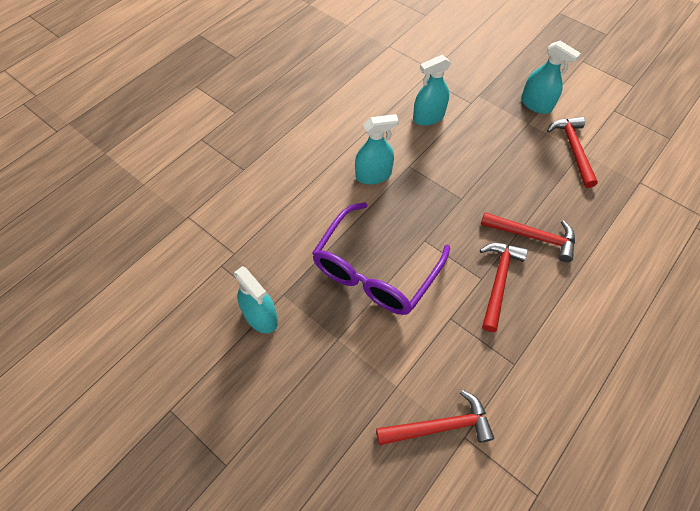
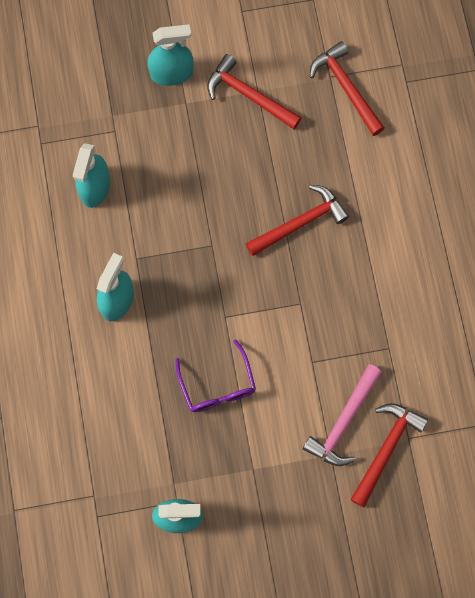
camera: 50 degrees left, 15 degrees up
purple glasses [312,202,450,315] -> purple glasses [176,339,256,412], size x0.55
red hammer [480,243,528,332] -> red hammer moved to [310,41,385,136]
none -> pink hammer [303,364,382,466]

